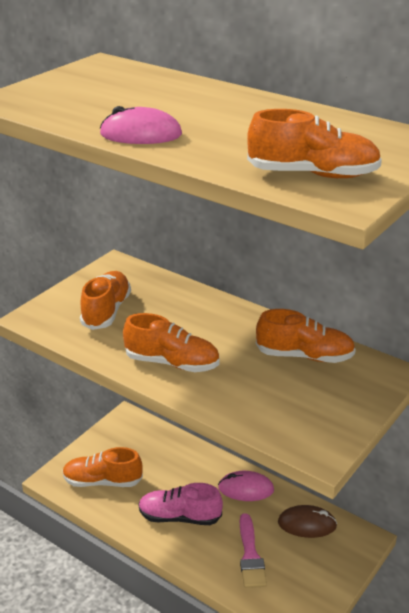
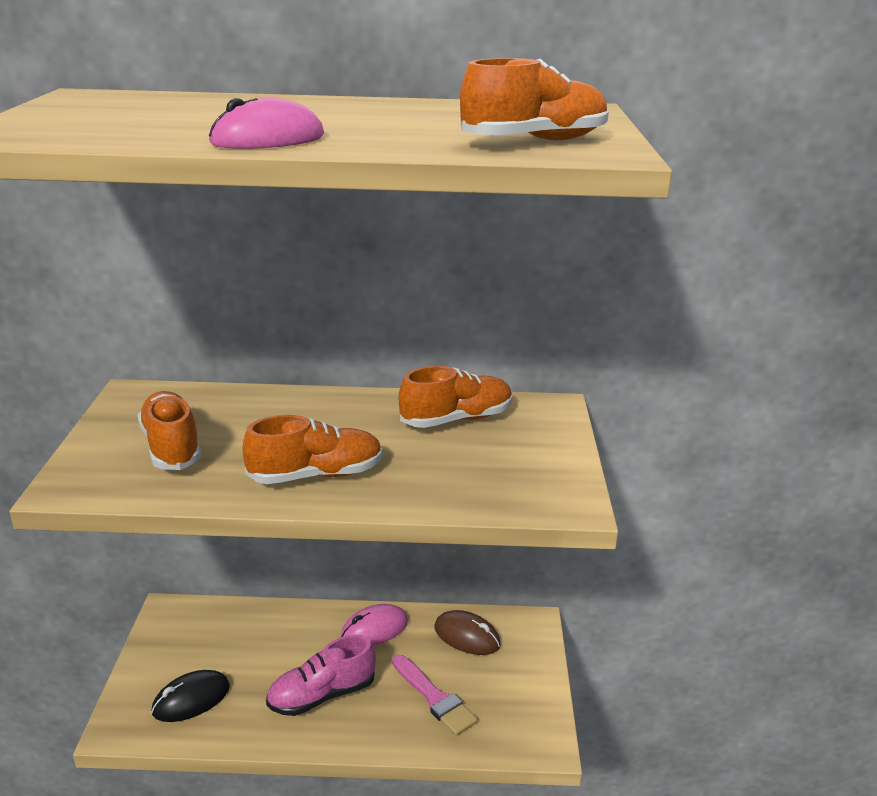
camera: 35 degrees left, 5 degrees down
orange shoe [62,447,143,487] -> black mouse [151,670,230,722]
brown mouse [278,505,337,538] -> brown mouse turned 60 degrees clockwise [434,610,501,655]

